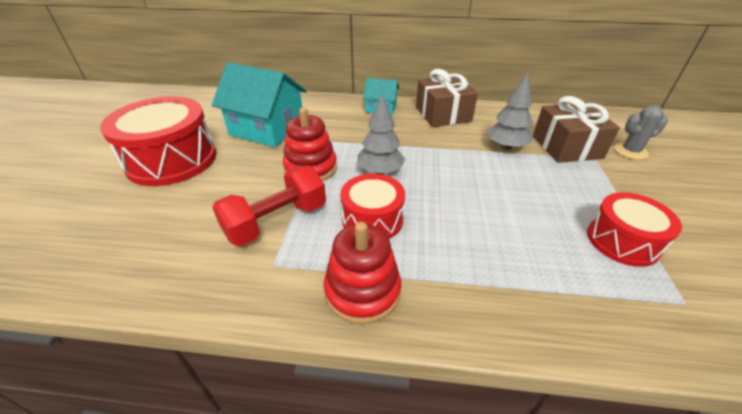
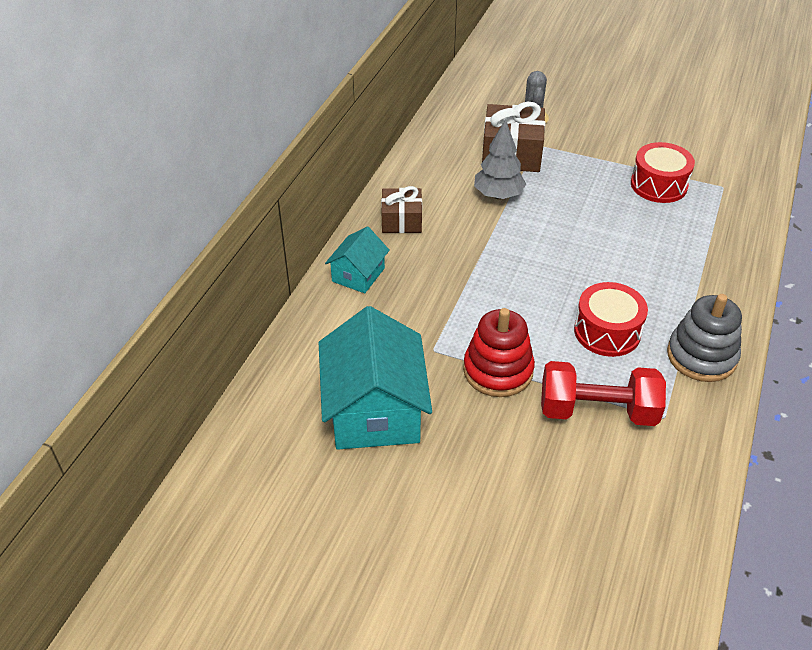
camera: 75 degrees left, 5 degrees up
red drum [100,97,216,186] -> none
turquoise house [212,62,307,147] -> turquoise house turned 45 degrees counterclockwise [319,306,432,450]
red dumbbell [212,165,326,246] -> red dumbbell turned 60 degrees counterclockwise [541,361,666,426]
red stacking toy [324,222,401,324] -> grey stacking toy [667,294,742,382]
grey tree [357,93,405,175] -> none
brown gift [416,69,478,127] -> brown gift [381,186,422,233], size x0.63

